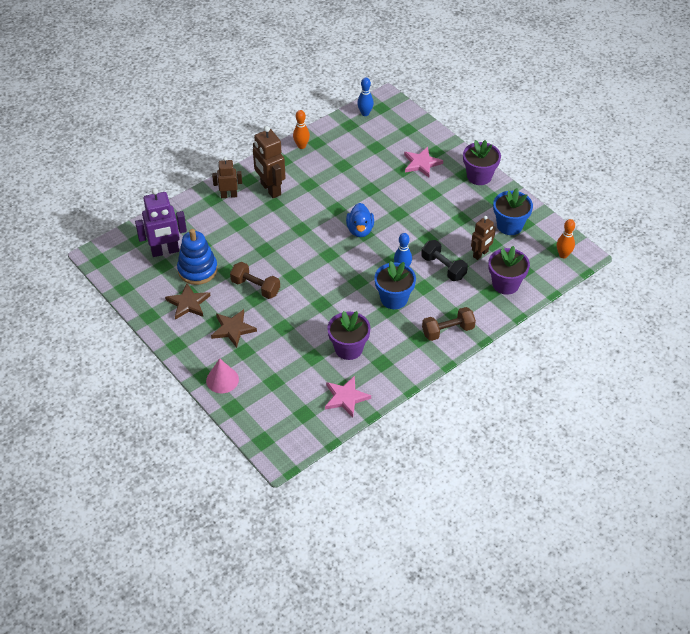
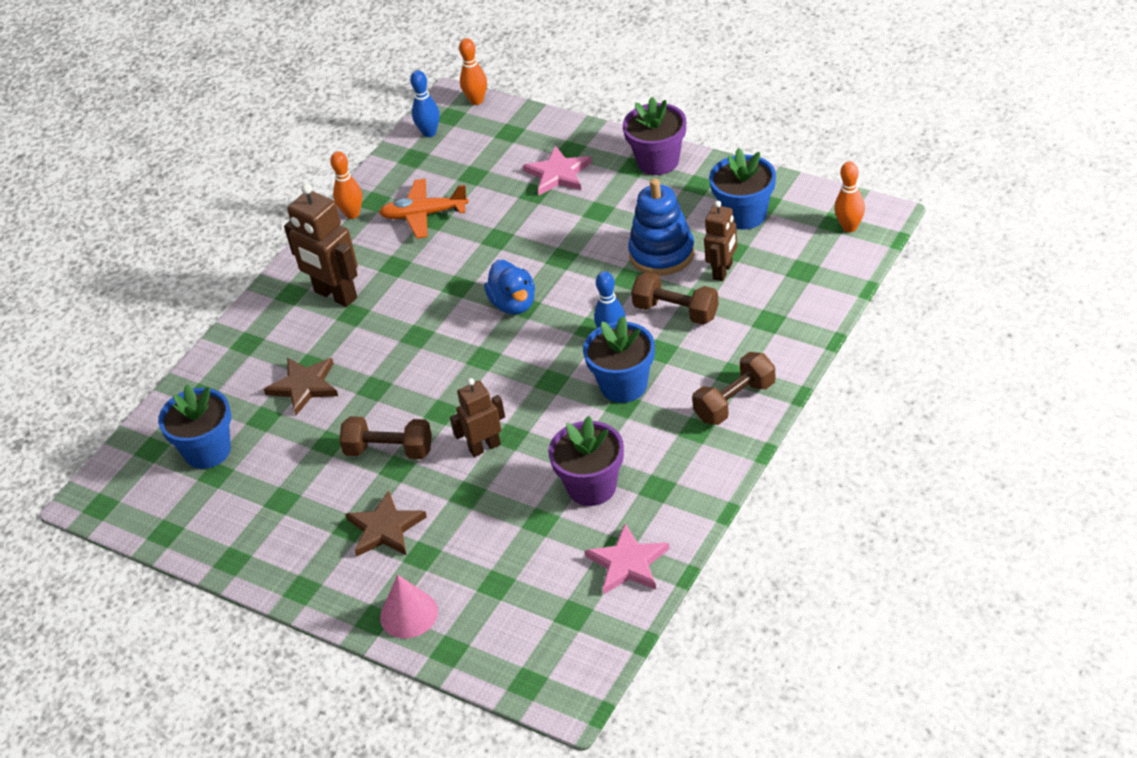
camera: 15 degrees left, 5 degrees down
purple robot [135,188,187,257] -> blue flower pot [158,384,231,469]
brown star [165,283,211,320] -> brown star moved to [264,357,338,415]
blue stacking toy [177,229,218,285] -> blue stacking toy moved to [628,179,695,276]
brown robot [212,157,242,198] -> brown robot moved to [450,378,505,457]
black dumbbell [421,240,468,281] -> brown dumbbell [631,272,719,325]
purple flower pot [489,246,530,295] -> none
none -> orange plane [379,179,469,239]
none -> orange bowling pin [459,38,487,105]

